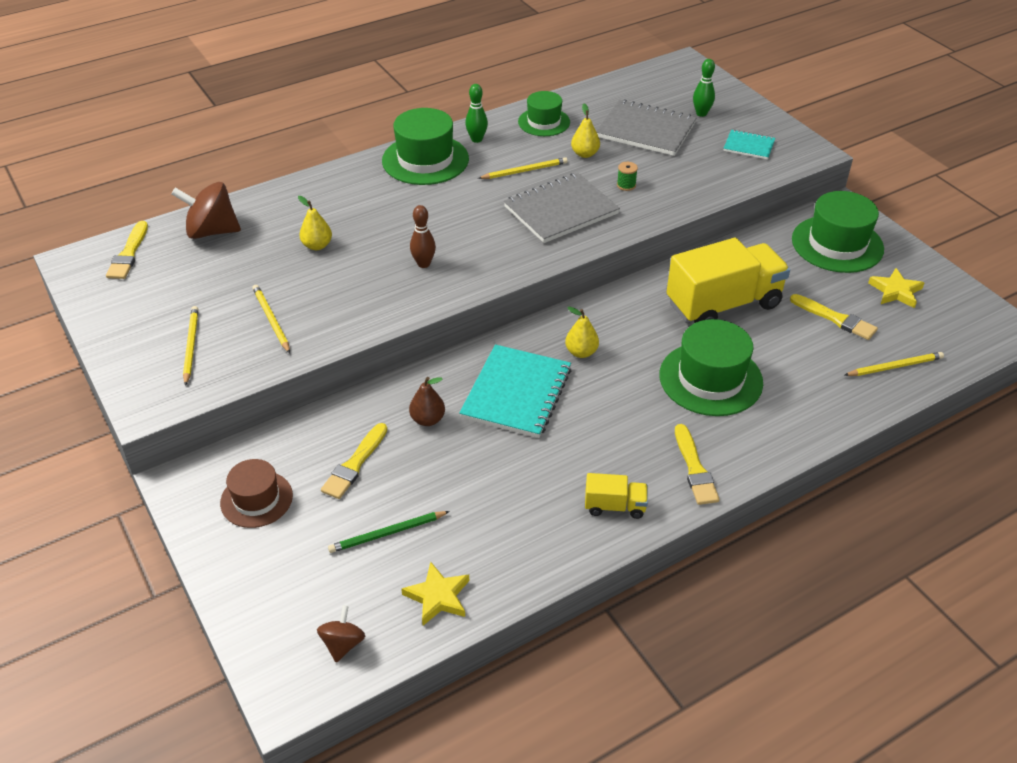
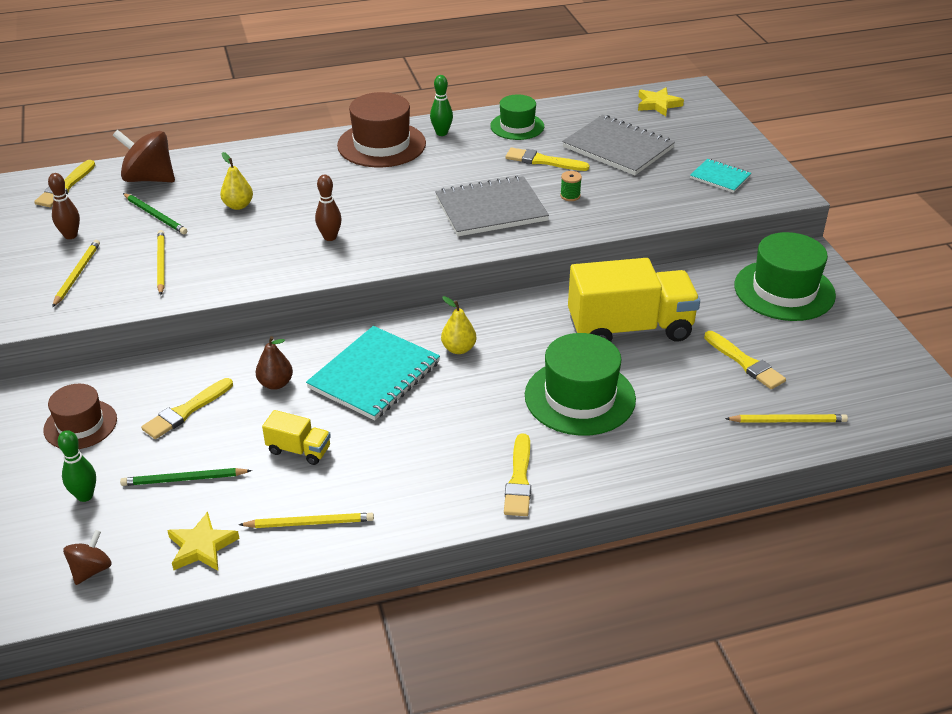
camera: 15 degrees right, 5 degrees down
green hat [382,108,469,185] -> brown hat [337,92,426,167]
yellow pencil [478,157,568,179] -> yellow pencil moved to [239,513,374,528]
yellow pear [571,103,600,158] -> yellow brush [506,148,590,171]
yellow truck [585,473,648,519] -> yellow truck moved to [262,410,331,465]
green bowling pin [693,59,715,117] -> green bowling pin moved to [58,430,96,502]
yellow star [868,268,924,308] -> yellow star moved to [638,87,684,116]
none -> brown bowling pin [48,173,80,239]
none -> green pencil [123,193,188,234]

